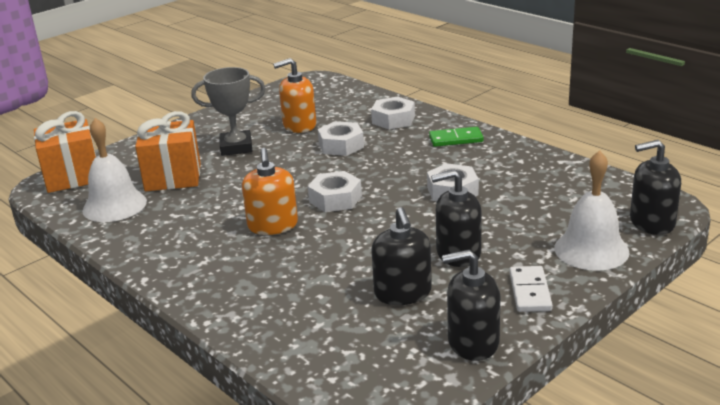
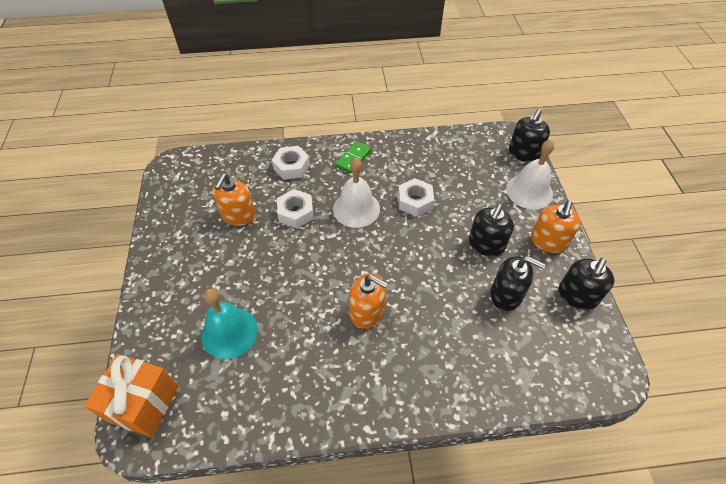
camera: 55 degrees left, 25 degrees up
white bell [82,118,147,222] -> white bell moved to [333,158,380,228]
orange gift [135,111,201,191] -> turquoise bell [201,289,258,359]
grey trophy [191,67,266,156] -> none
white nut [308,171,362,212] -> none
white domino [509,266,553,312] -> orange soap dispenser [531,201,581,253]

